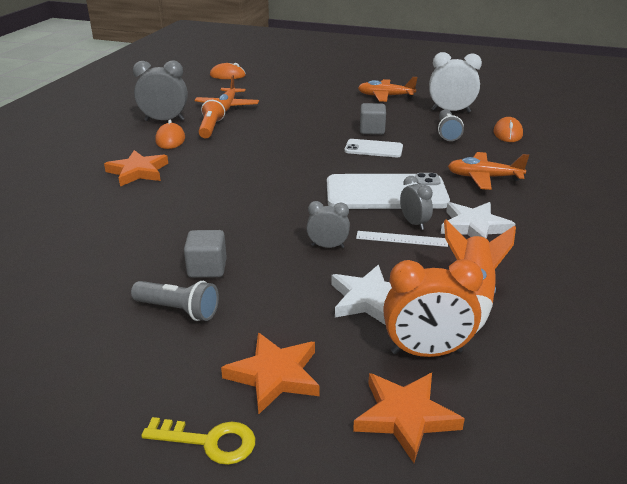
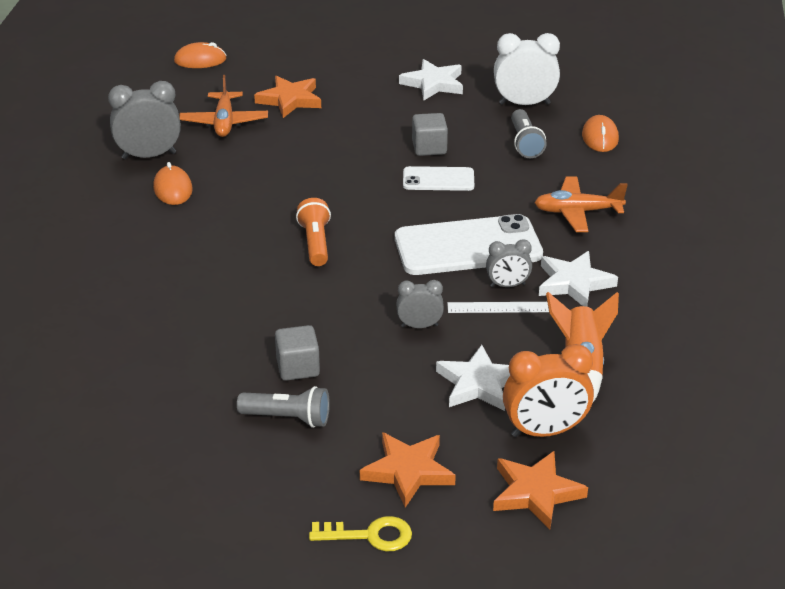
camera: 10 degrees left, 5 degrees up
orange star [104,150,168,187] -> orange star moved to [254,76,321,118]
orange flashlight [198,98,225,138] -> orange flashlight moved to [296,198,331,266]
orange plane [358,77,417,102] -> white star [399,59,463,100]
grey clock [400,176,433,230] -> grey clock turned 120 degrees clockwise [486,239,532,287]

